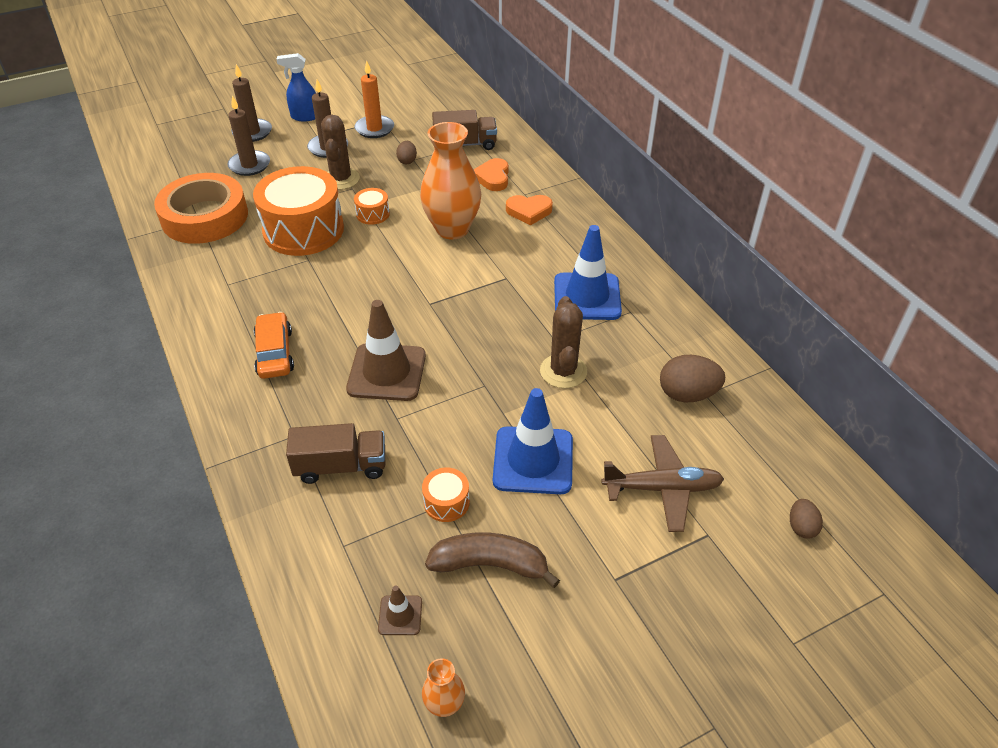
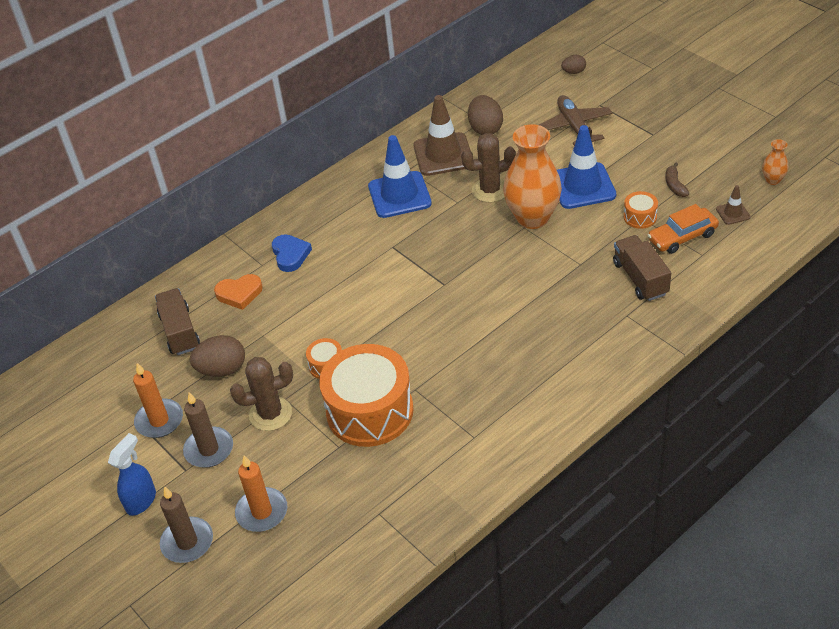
camera: 100 degrees left, 0 degrees up
orange tape [154,173,248,244] -> none
brown candle [228,96,270,176] -> orange candle [235,455,287,532]
orange car [254,312,294,379] -> orange car moved to [648,204,719,254]
blue spray bottle [276,53,316,122] -> blue spray bottle turned 135 degrees counterclockwise [108,433,156,516]
brown traffic cone [346,300,426,401] -> brown traffic cone moved to [413,95,474,176]
brown egg [396,141,417,164] -> brown egg [190,335,245,377], size x1.76
orange vase [420,122,481,240] -> orange vase moved to [503,124,562,229]
brown banana [425,532,560,588] -> brown banana [666,162,690,197], size x0.56
orange heart [506,195,553,226] -> blue heart [272,234,312,272]

